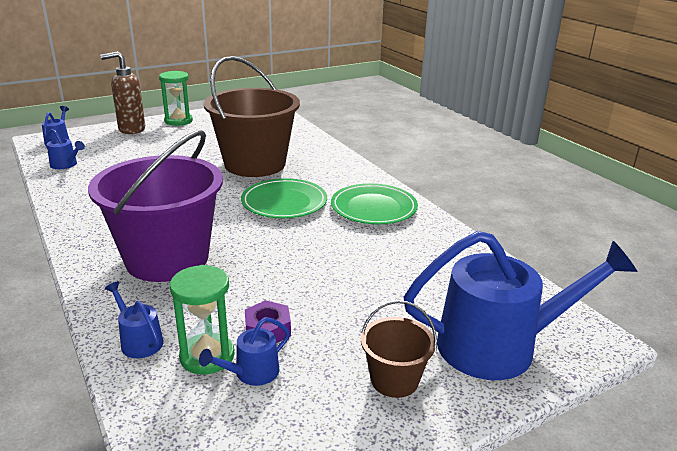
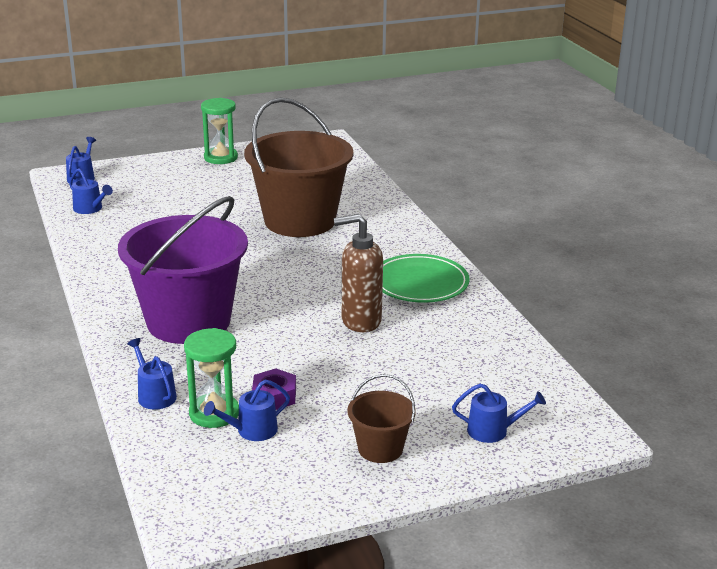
camera: 10 degrees right, 0 degrees up
brown soap dispenser [100,51,145,134] -> brown soap dispenser moved to [333,214,383,332]
green plate [241,178,327,218] -> none
blue watering can [404,231,637,380] -> blue watering can [452,384,546,443], size x0.43

